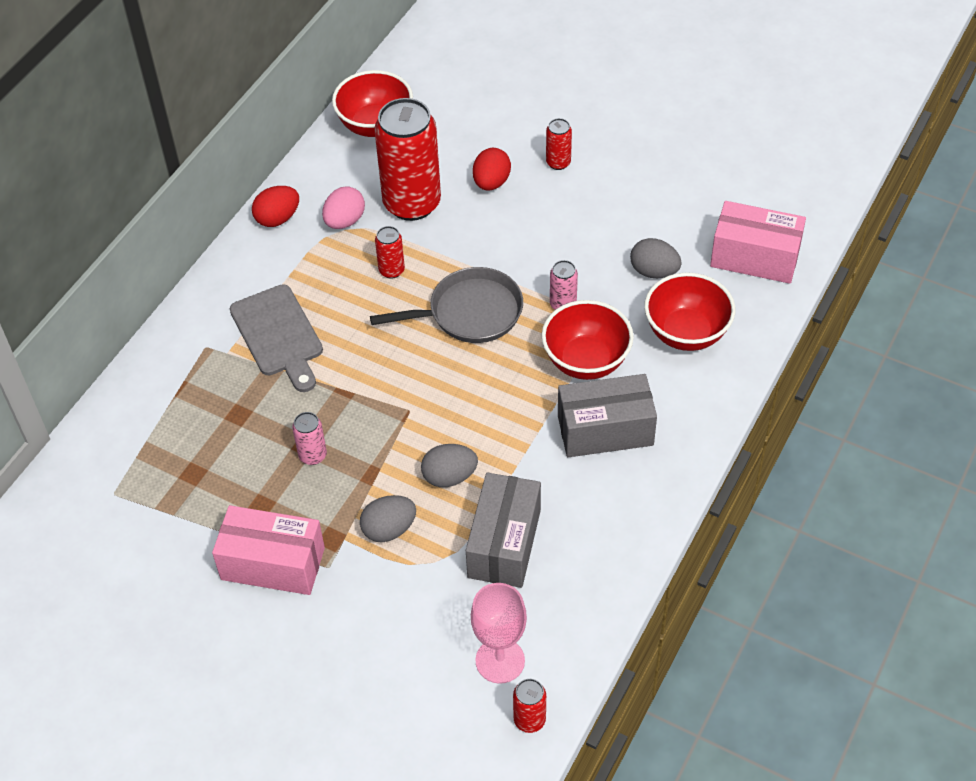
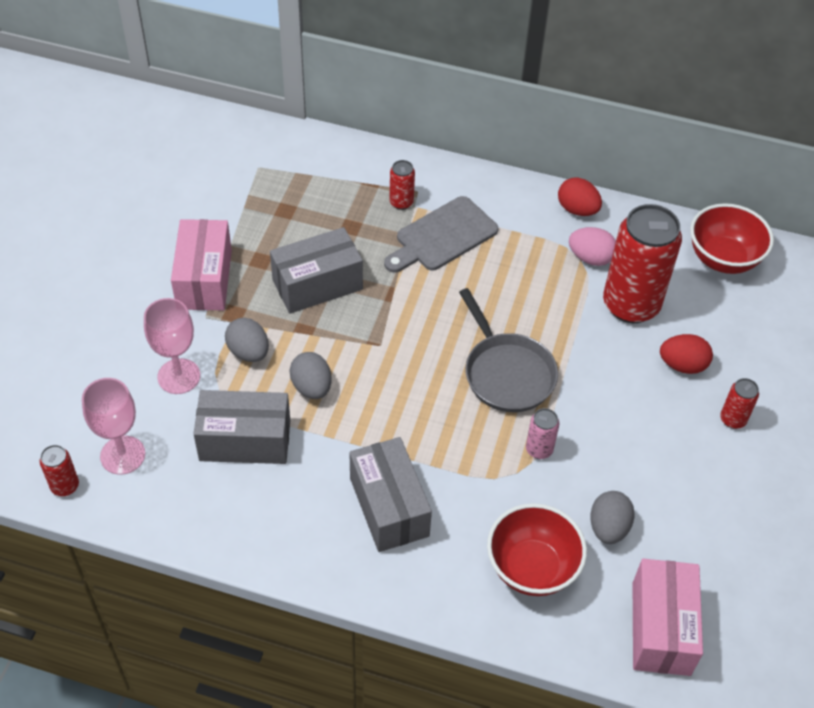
camera: 75 degrees right, 0 degrees up
pink can [292,412,327,465] -> grey box [270,227,363,314]
red can [375,226,405,279] -> red can moved to [389,160,415,210]
red bowl [542,300,634,380] -> none
none -> pink goblet [144,298,200,394]

